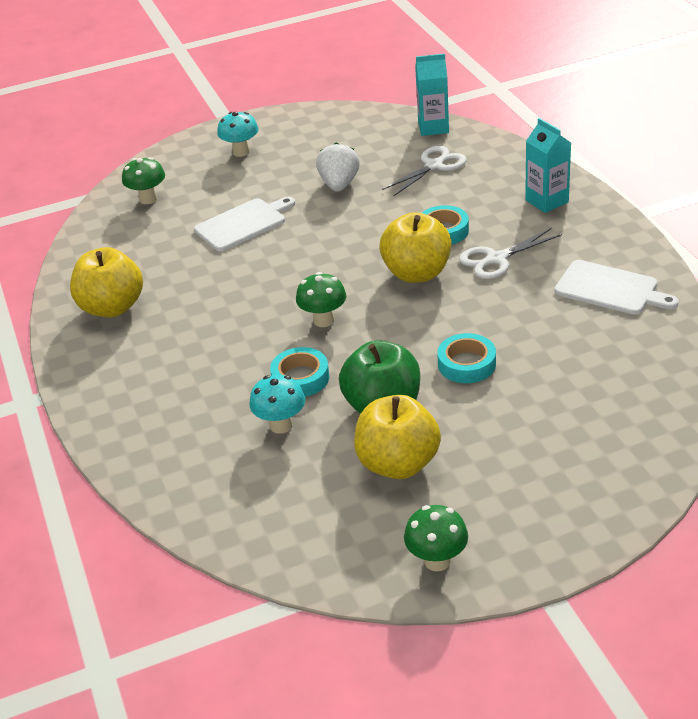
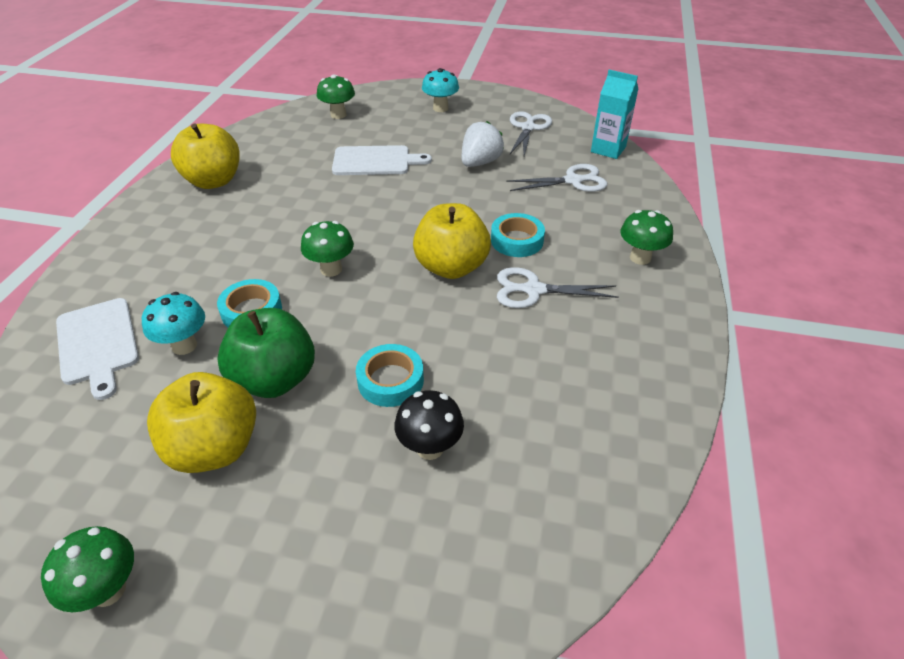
camera: 30 degrees right, 5 degrees up
turquoise carton [525,118,571,213] -> green mushroom [621,210,673,265]
white cutting board [555,260,679,315] -> white cutting board moved to [56,298,139,400]
none -> black mushroom [394,390,464,460]
none -> white scissors [510,111,552,156]

